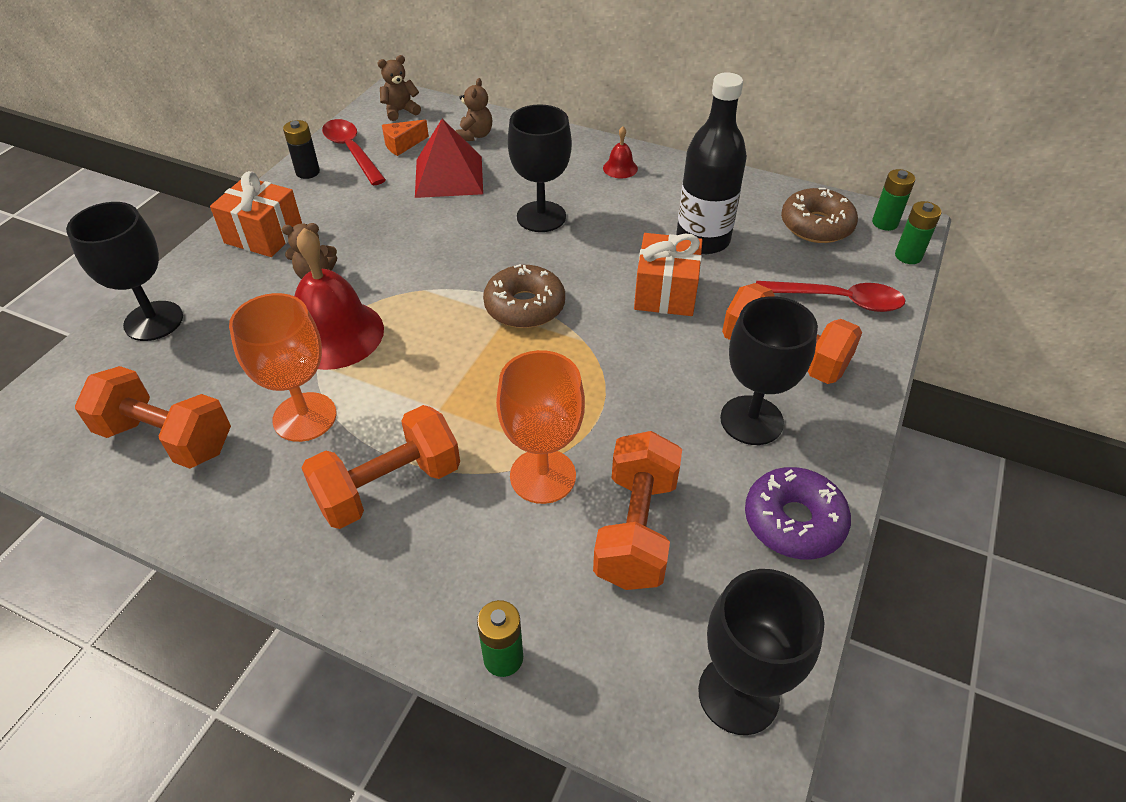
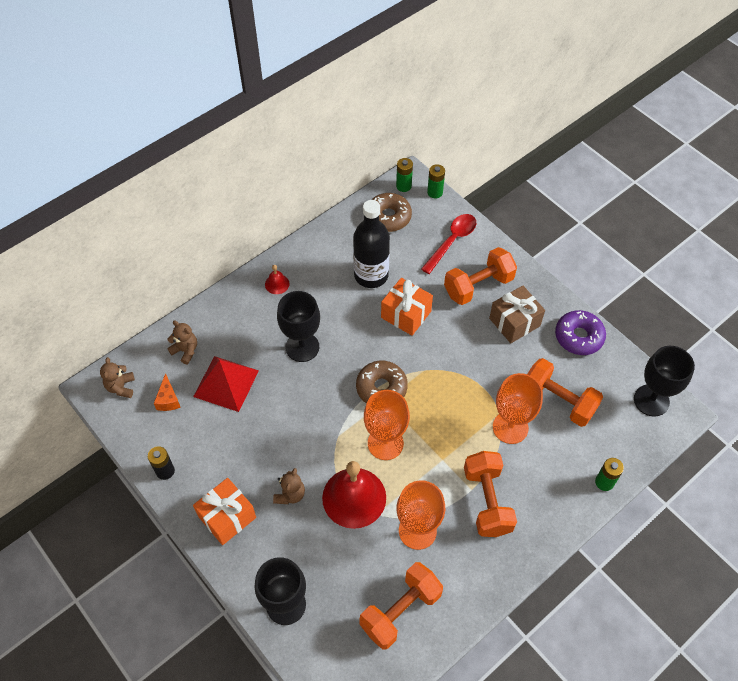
camera: 65 degrees left, 10 degrees up
red spoon [322,119,386,185] -> none
black goblet [720,296,818,445] -> brown gift [489,285,545,343]
none -> orange goblet [364,390,410,460]

